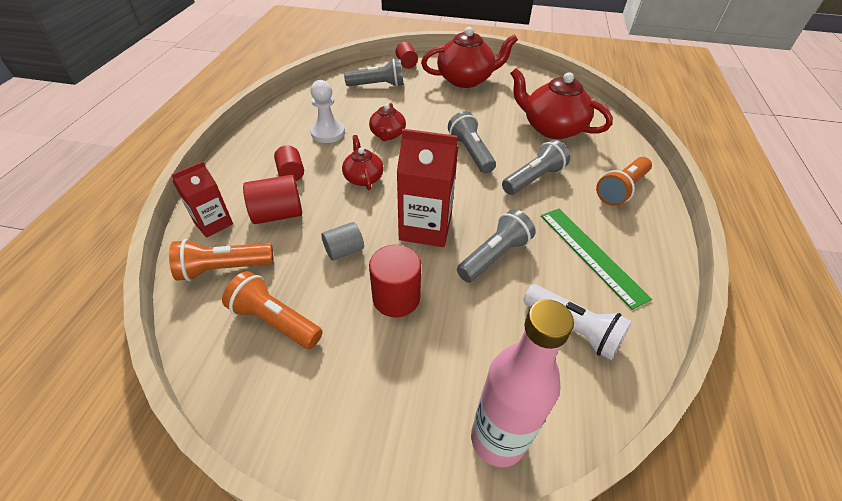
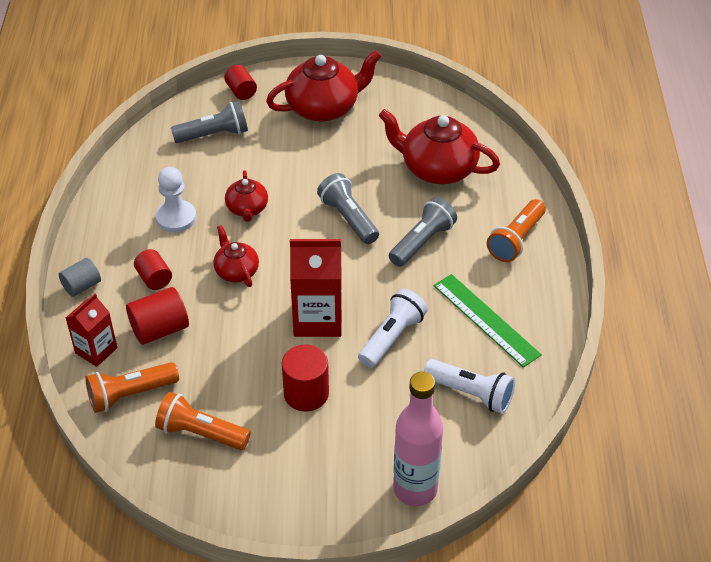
camera: 10 degrees left, 0 degrees up
grey cylinder [321,222,364,261] -> grey cylinder moved to [59,258,101,297]
grey flashlight [457,209,536,283] -> white flashlight [358,289,428,368]

